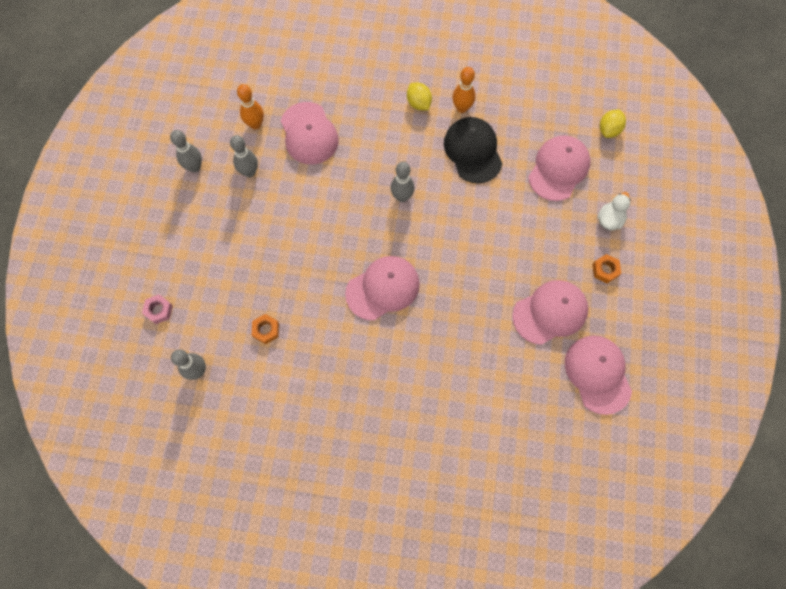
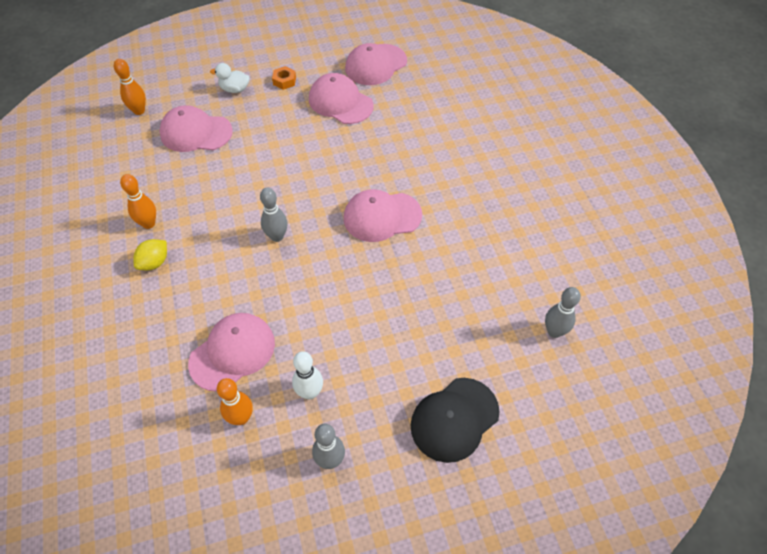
camera: 115 degrees left, 15 degrees down
pink nut [142,294,173,324] -> none
grey bowling pin [230,135,258,177] -> white bowling pin [292,351,323,400]
orange nut [252,314,279,344] -> none
pink cap [345,256,420,321] -> pink cap turned 45 degrees counterclockwise [344,189,422,242]
black cap [444,117,502,183] -> black cap moved to [411,378,500,463]
yellow lemon [600,110,626,138] -> orange bowling pin [114,59,146,115]

